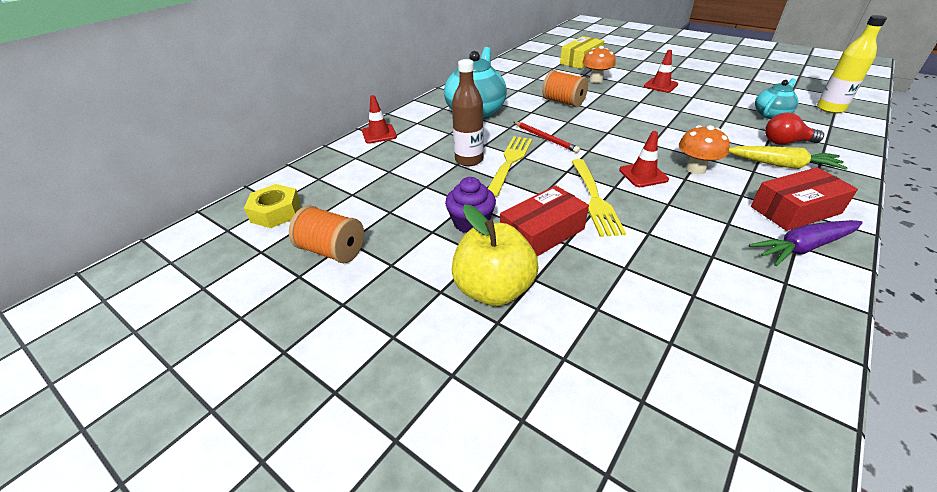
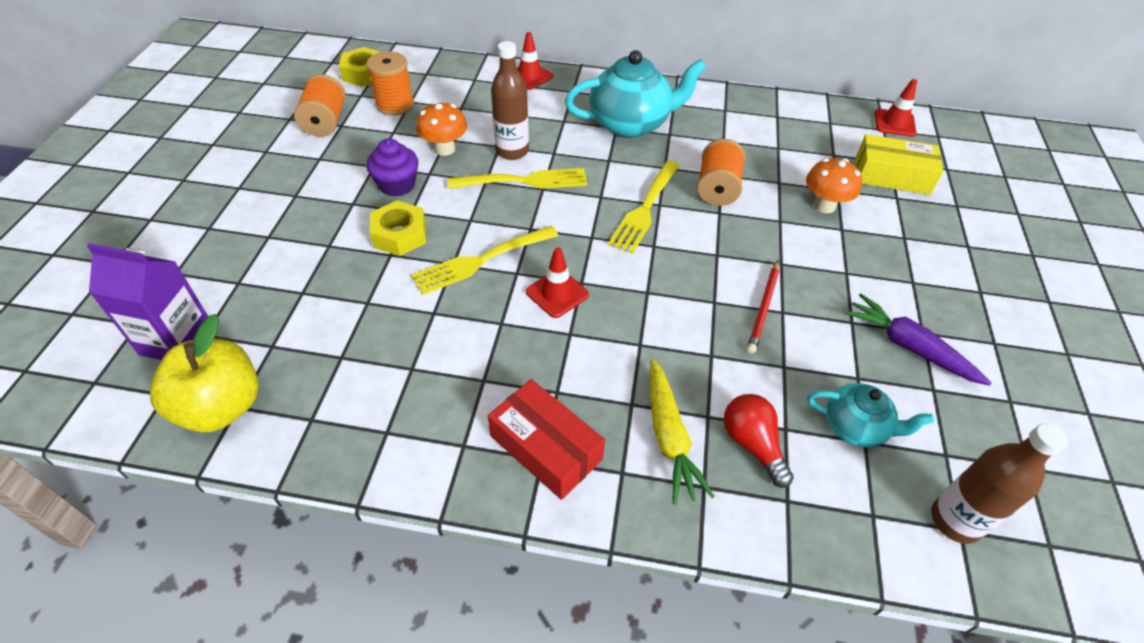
camera: 60 degrees right, 10 degrees up
yellow apple [452,205,539,306] -> yellow apple moved to [150,314,259,432]
red box [500,185,589,256] -> yellow nut [370,200,426,256]
red pencil [514,122,580,153] -> red pencil moved to [747,260,779,354]
red traffic cone [644,50,679,92] -> red traffic cone moved to [875,79,917,137]
orange mushroom [679,125,730,174] -> orange mushroom moved to [416,101,467,156]
purple carrot [749,220,863,266] -> purple carrot moved to [844,293,992,386]
yellow bottle [817,15,887,114] -> brown bottle [931,423,1068,544]
none -> purple carton [87,243,208,360]
none -> orange spool [366,51,414,116]
none -> yellow fork [608,161,680,254]

